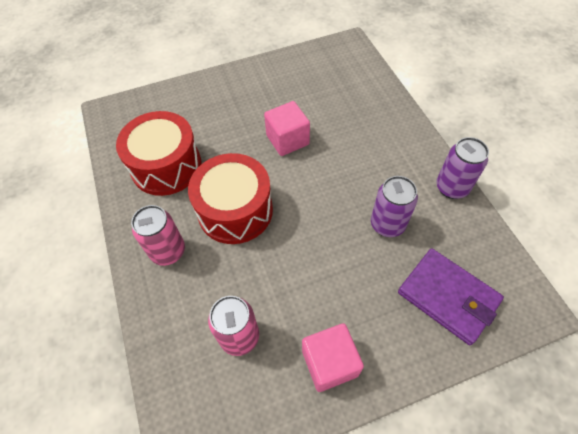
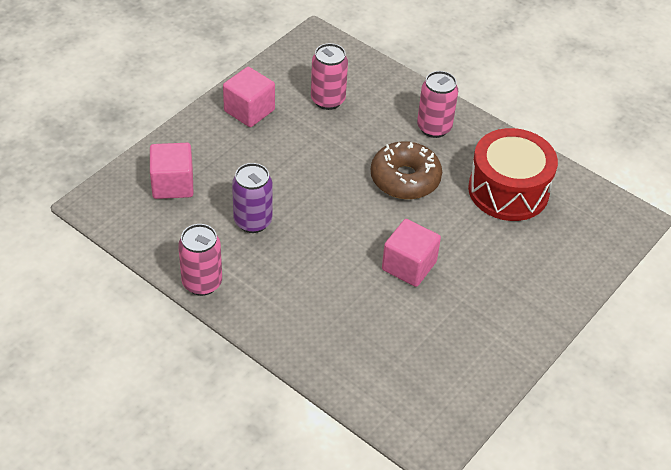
camera: 145 degrees right, 10 degrees down
red drum [188,153,273,244] -> brown donut [371,141,442,199]
purple wallet [398,248,504,345] -> pink cube [150,143,194,199]
purple can [436,137,489,199] -> pink can [178,224,222,296]

